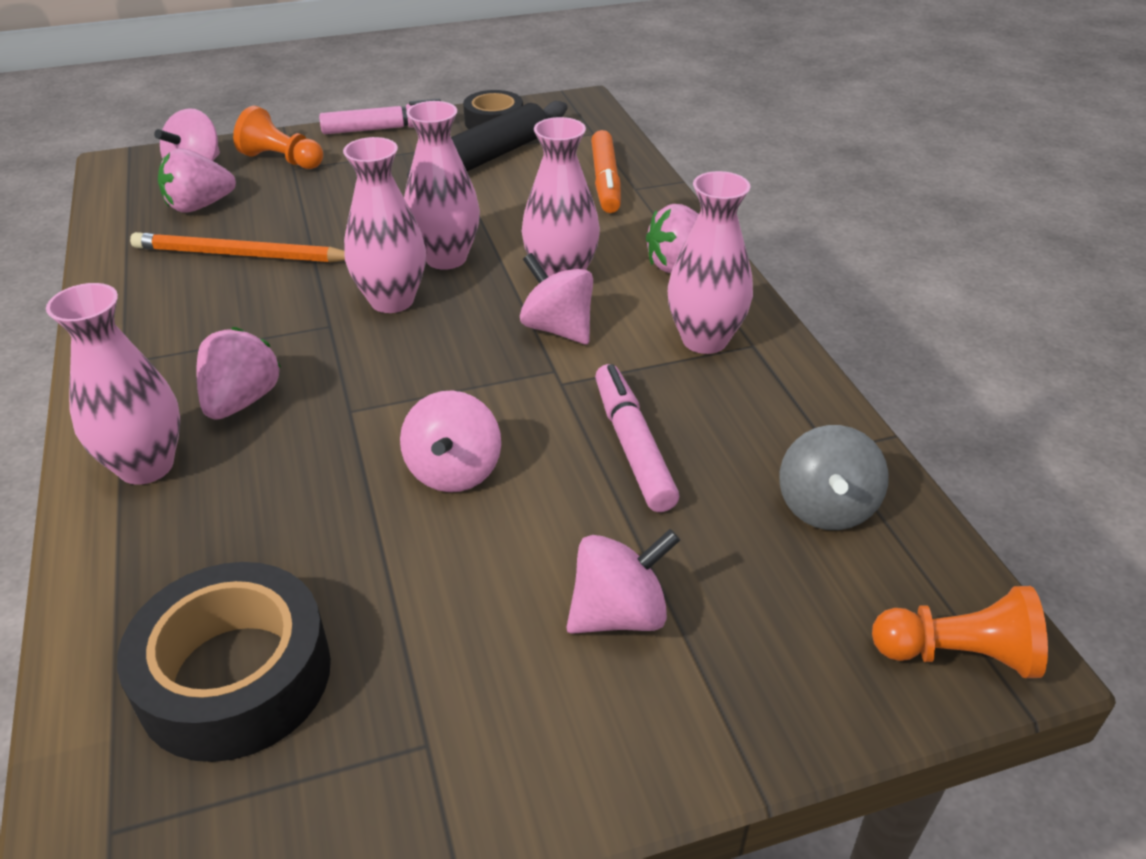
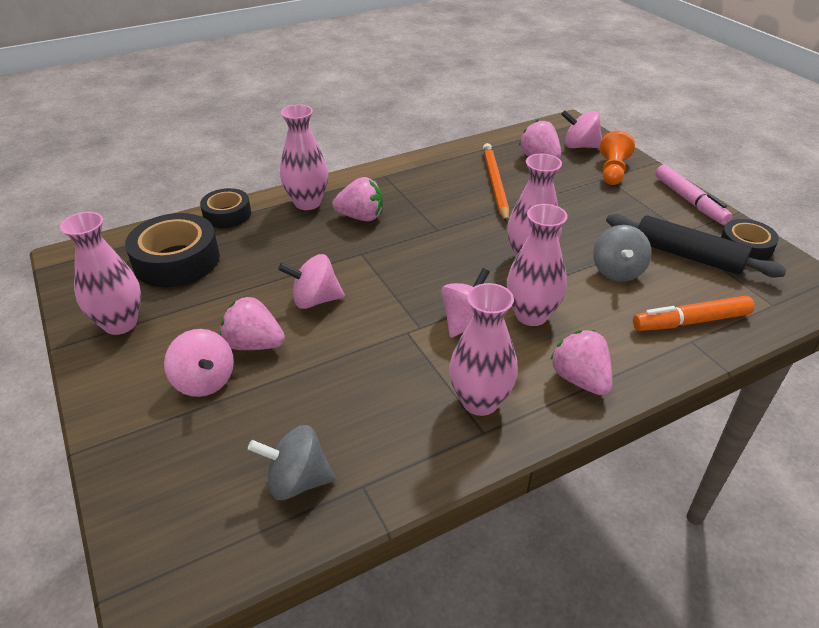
camera: 80 degrees right, 0 degrees up
pink vase [343,137,426,313] -> pink vase moved to [60,212,141,335]
pink marker [595,364,679,512] -> none
orange pawn [872,586,1048,678] -> none
none -> black tape [200,188,251,228]
none -> pink strawberry [220,297,285,350]
none -> grey spinning top [593,225,652,282]

